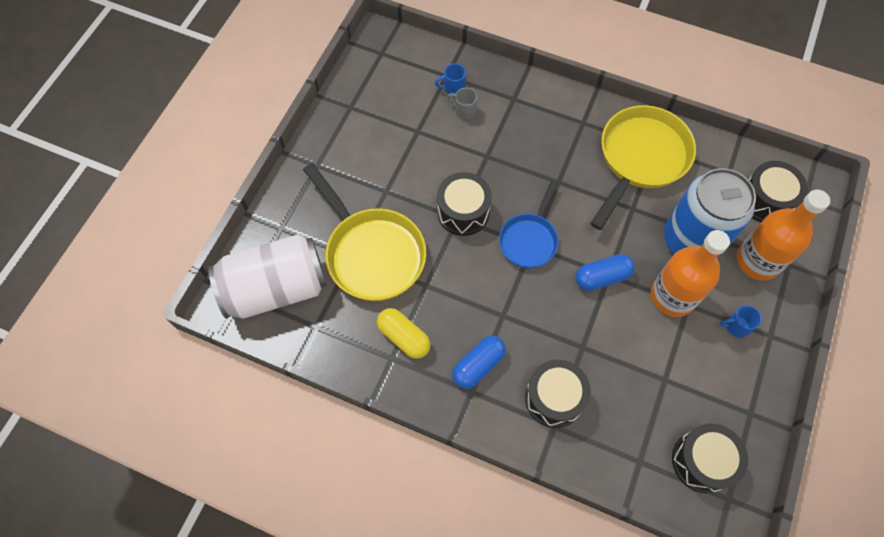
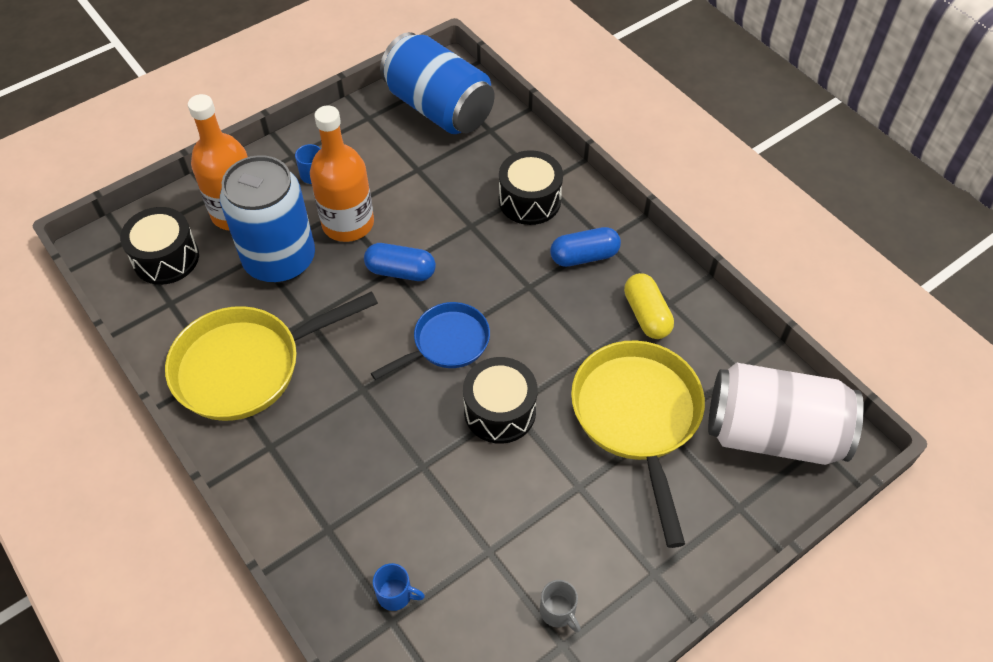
camera: 150 degrees left, 10 degrees down
grey mug [447,87,478,120] -> grey mug moved to [540,580,581,633]
black drum [672,423,748,493] -> blue can [380,32,495,134]

